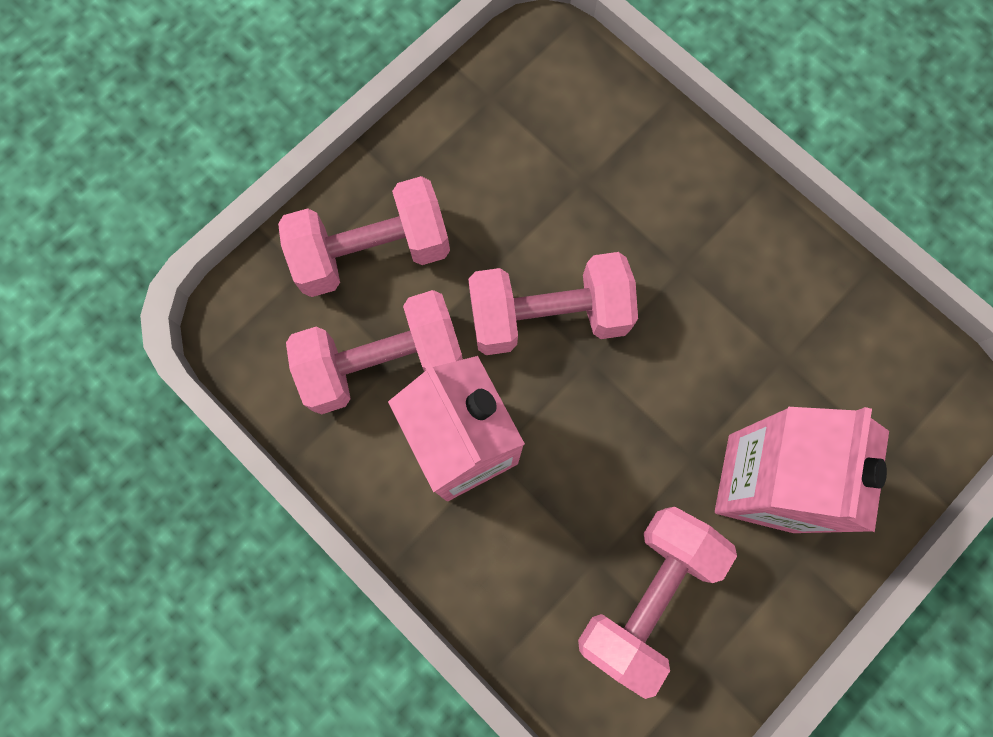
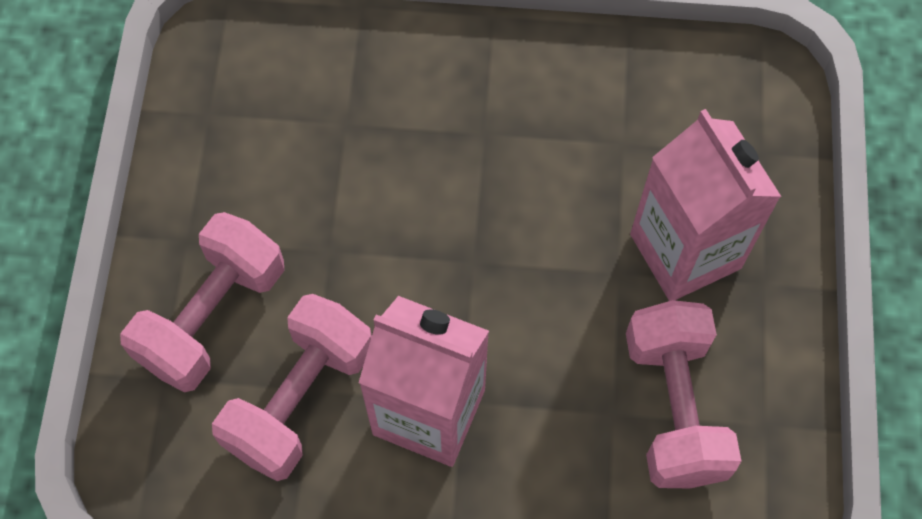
camera: 40 degrees left, 10 degrees down
pink dumbbell [468,252,638,355] -> none

